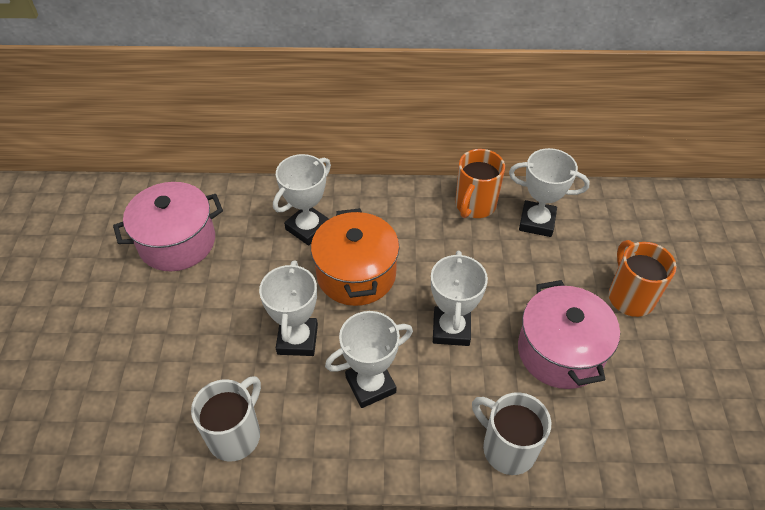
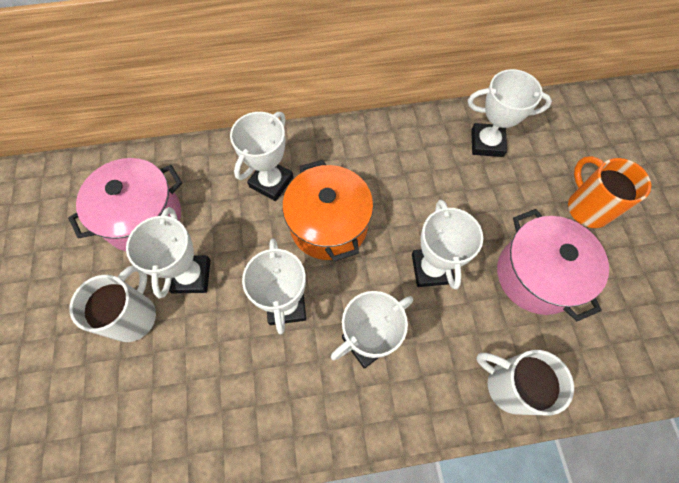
camera: 10 degrees left, 15 degrees up
white mug [191,376,261,462] -> white mug moved to [69,265,156,342]
orange mug [455,149,505,218] -> none
none -> white trophy [126,207,211,298]

